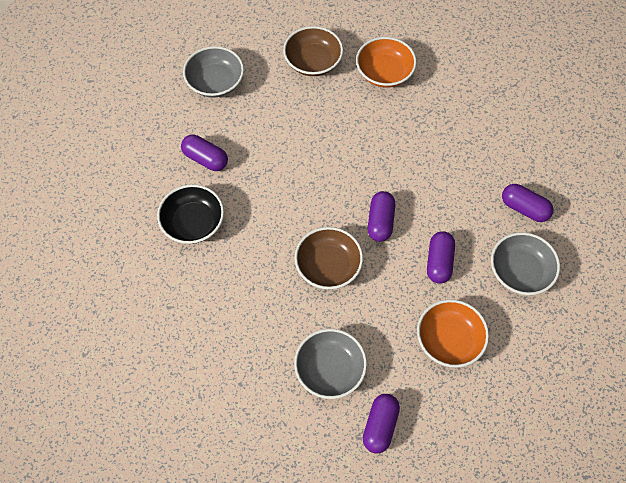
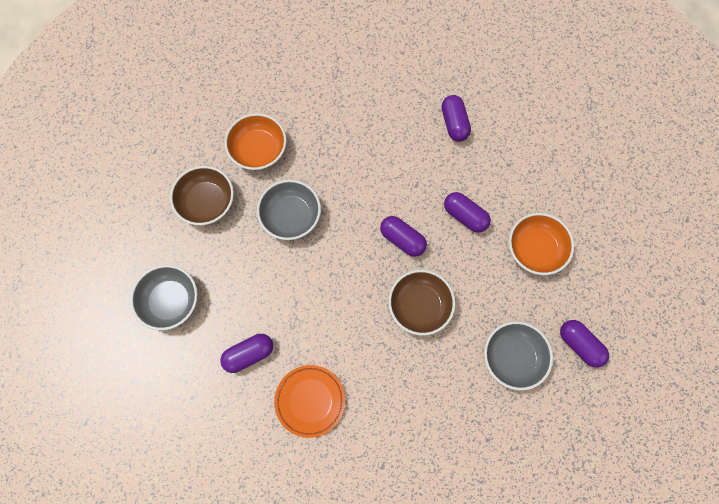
camera: 60 degrees left, 10 degrees up
black bowl [157,184,224,244] -> orange plate [274,365,345,438]
grey bowl [491,232,560,295] -> grey bowl moved to [257,180,321,240]
purple capsule [502,184,554,222] -> purple capsule turned 75 degrees counterclockwise [442,95,471,142]

